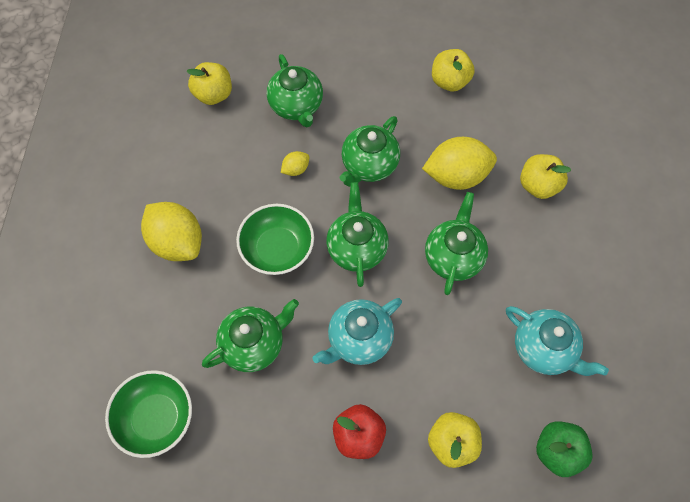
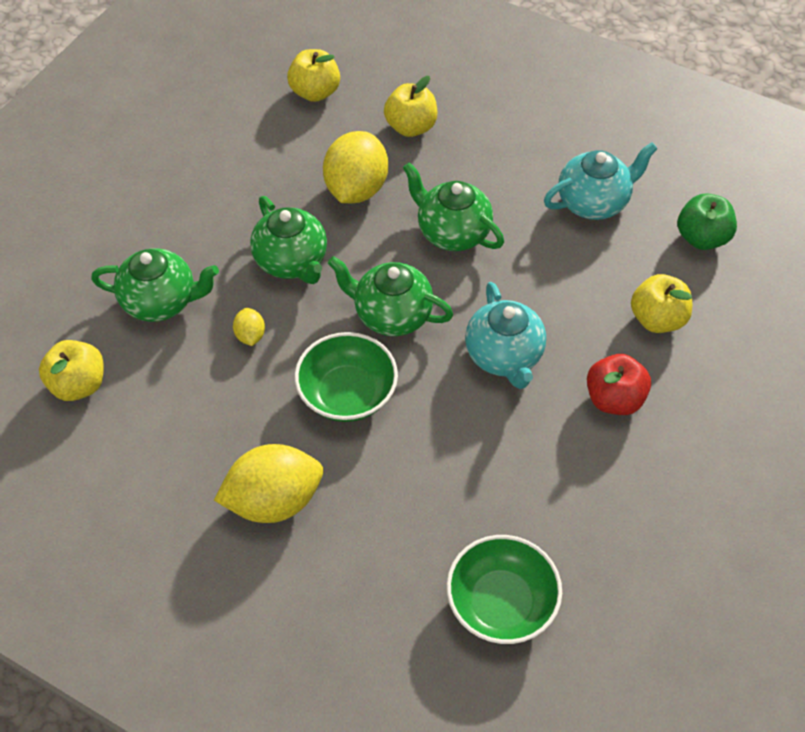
camera: 65 degrees left, 10 degrees down
green teapot [202,299,299,372] -> none
yellow apple [432,49,475,91] -> yellow apple moved to [287,49,340,102]

